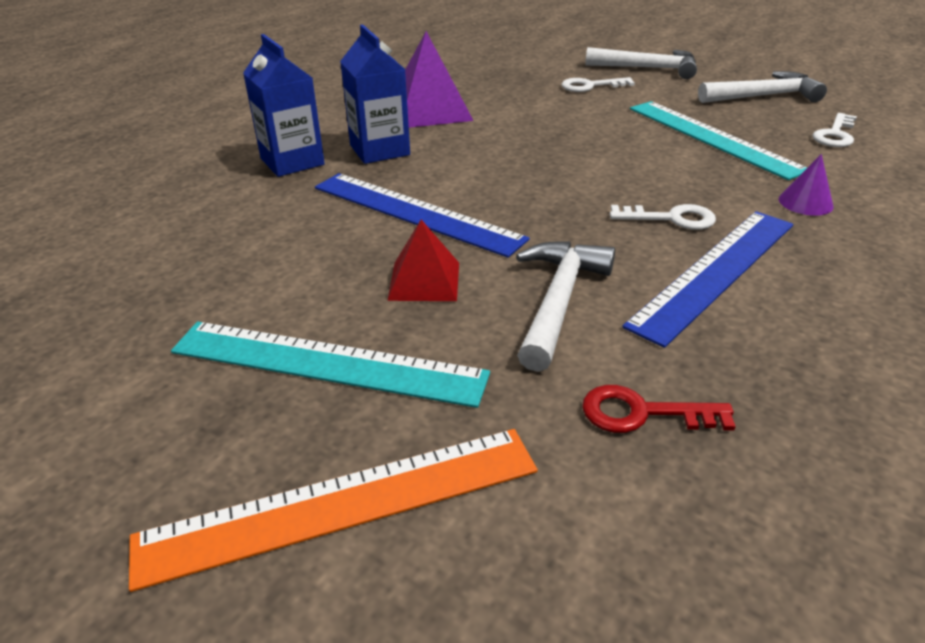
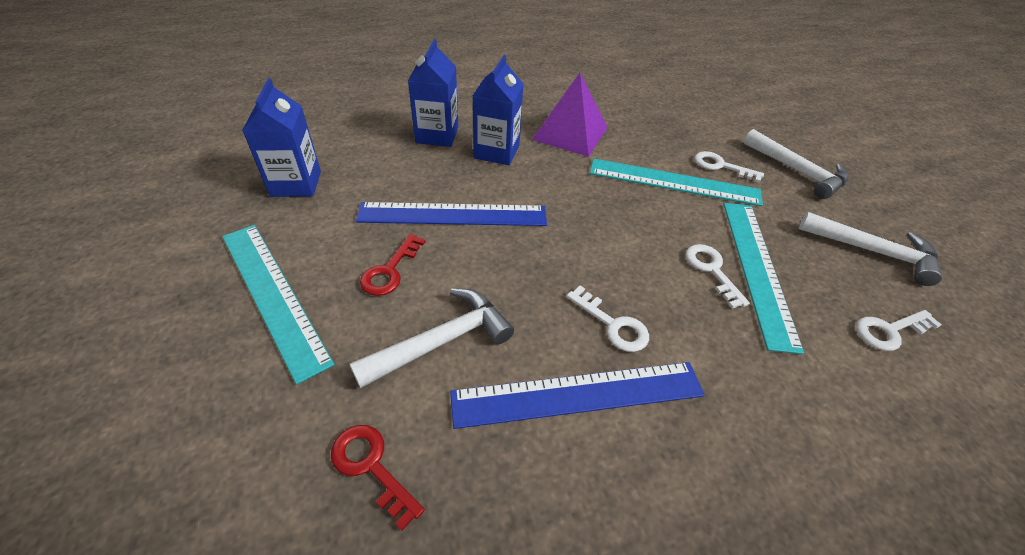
camera: 35 degrees right, 10 degrees up
orange ruler [129,429,538,592] -> none
blue ruler [315,173,530,258] -> blue ruler turned 75 degrees counterclockwise [356,202,547,226]
red pyramid [387,219,459,301] -> red key [360,234,426,296]
purple cone [779,154,833,216] -> none
none -> blue carton [242,78,321,197]
none -> turquoise ruler [590,158,763,206]
none -> white key [686,244,750,309]

